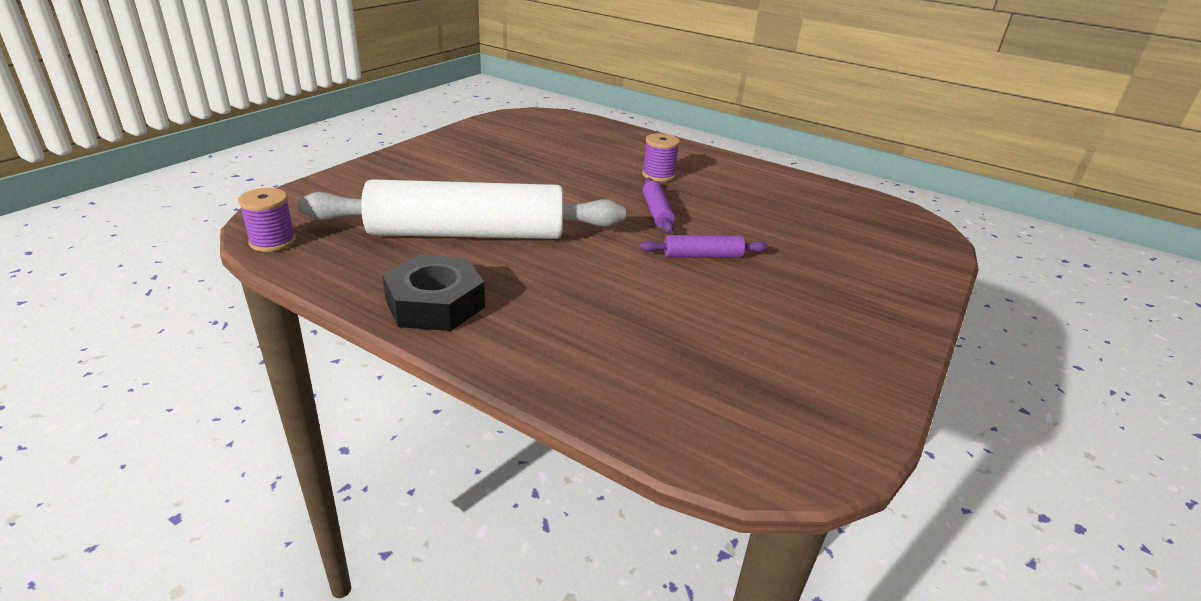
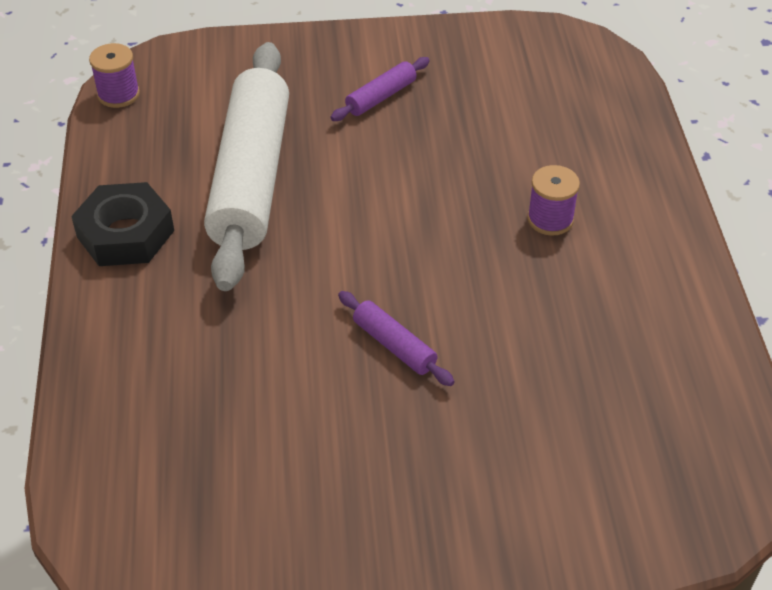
camera: 55 degrees right, 15 degrees up
white rolling pin [297,179,626,239] -> white rolling pin turned 45 degrees clockwise [204,42,289,291]
purple rolling pin [643,178,675,234] -> purple rolling pin moved to [330,57,430,121]

